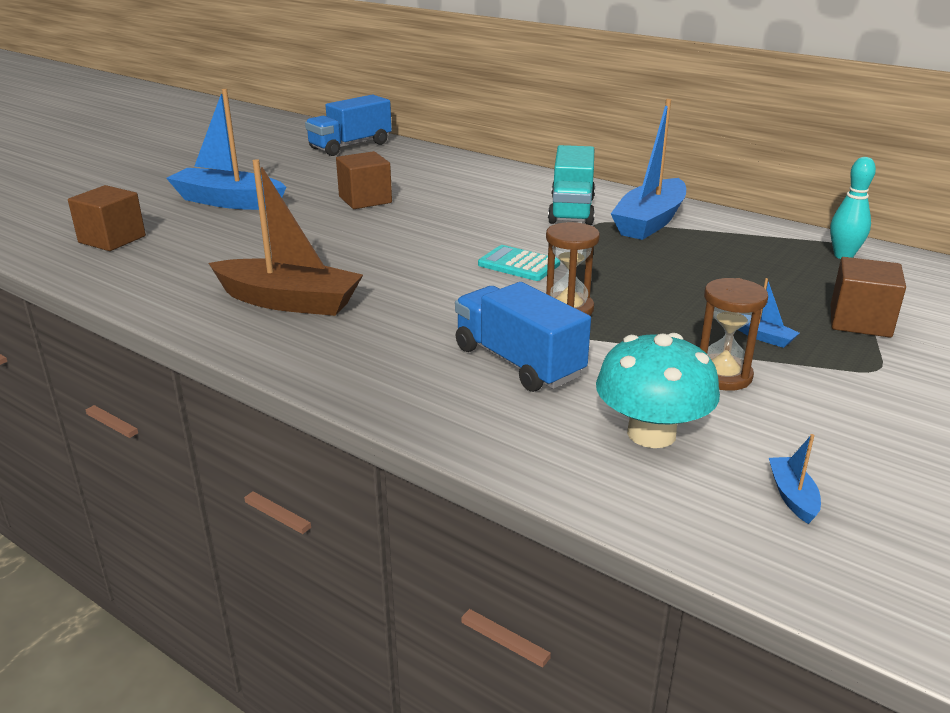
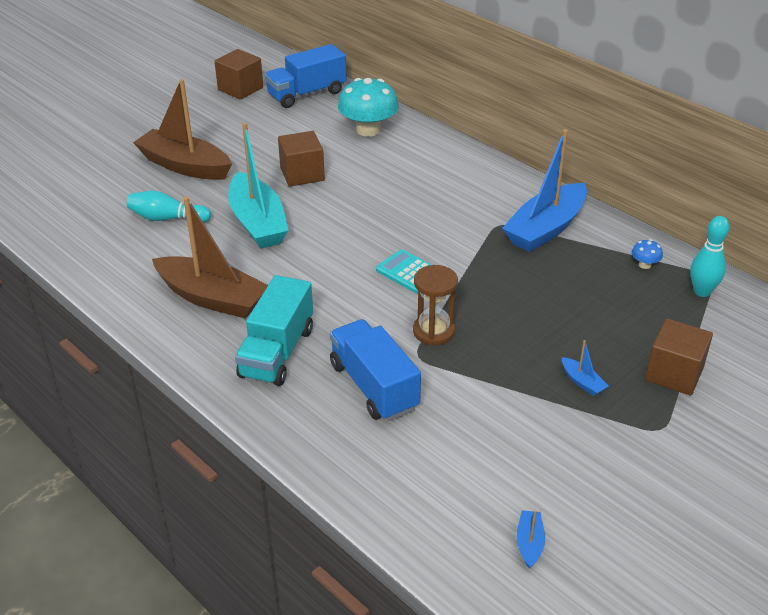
camera: 10 degrees right, 10 degrees up
brown cube [68,185,146,251] -> brown cube moved to [214,49,263,100]
blue boat [166,89,286,210] -> brown boat [133,79,232,180]
turquoise truck [548,145,595,225] -> turquoise truck moved to [235,275,313,386]
turquoise mushroom [596,333,720,448] -> turquoise mushroom moved to [338,78,398,137]
brown hourglass [700,278,768,391] -> none
none -> turquoise bowling pin [127,191,211,223]
none -> turquoise boat [228,123,289,249]
none -> blue mushroom [632,239,663,269]

